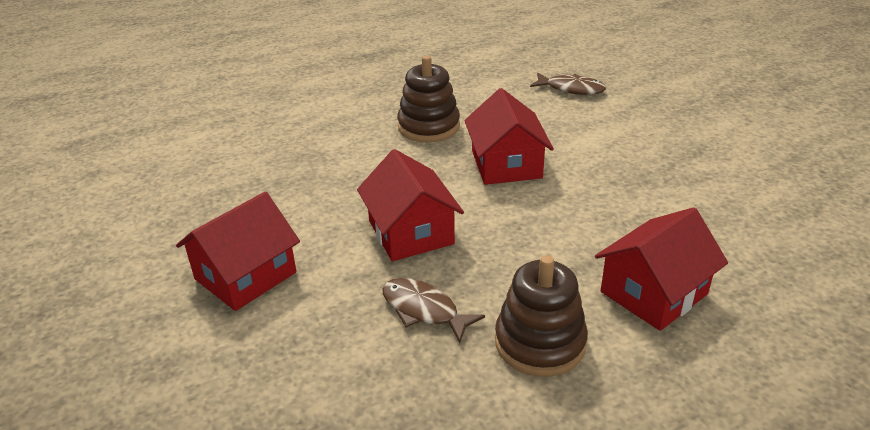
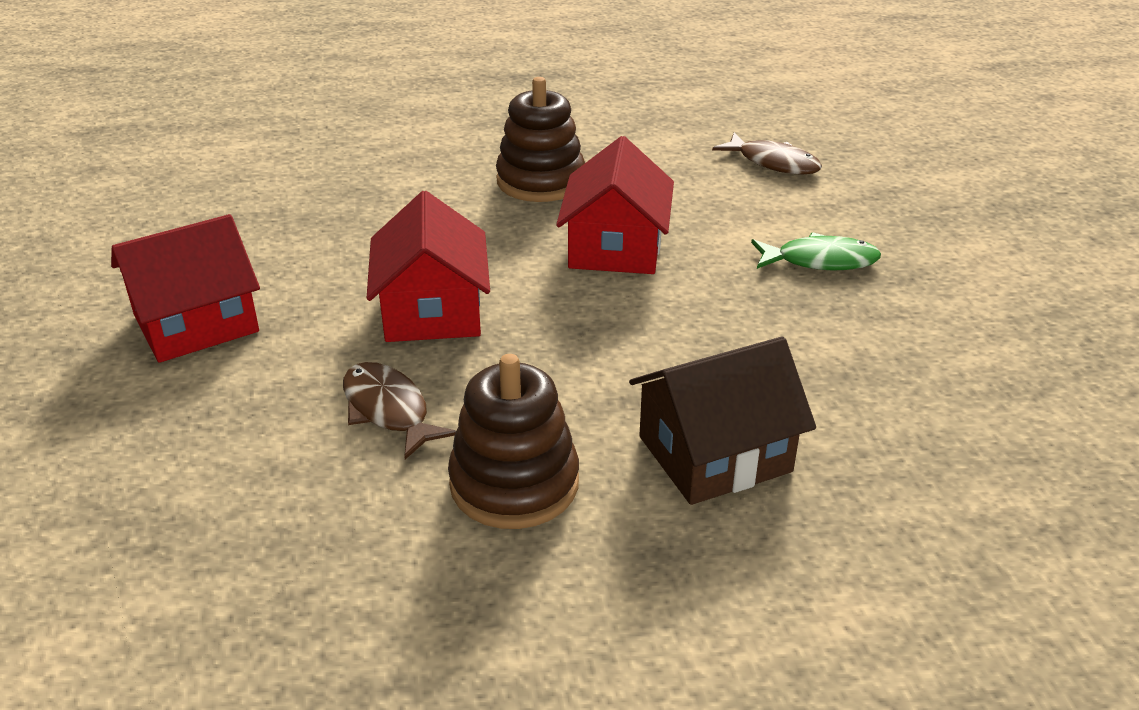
camera: 15 degrees right, 0 degrees up
red house [595,207,728,331] -> brown house [629,336,816,505]
none -> green fish [751,232,881,271]

